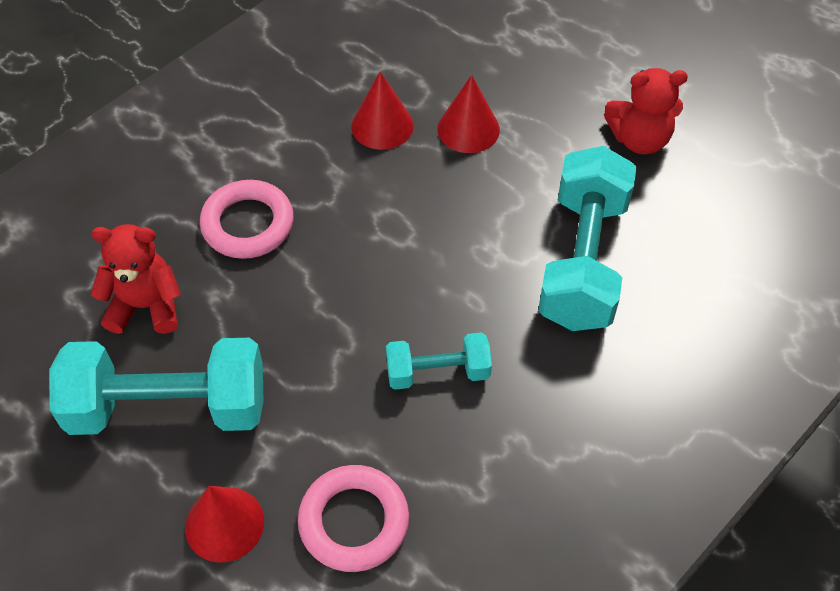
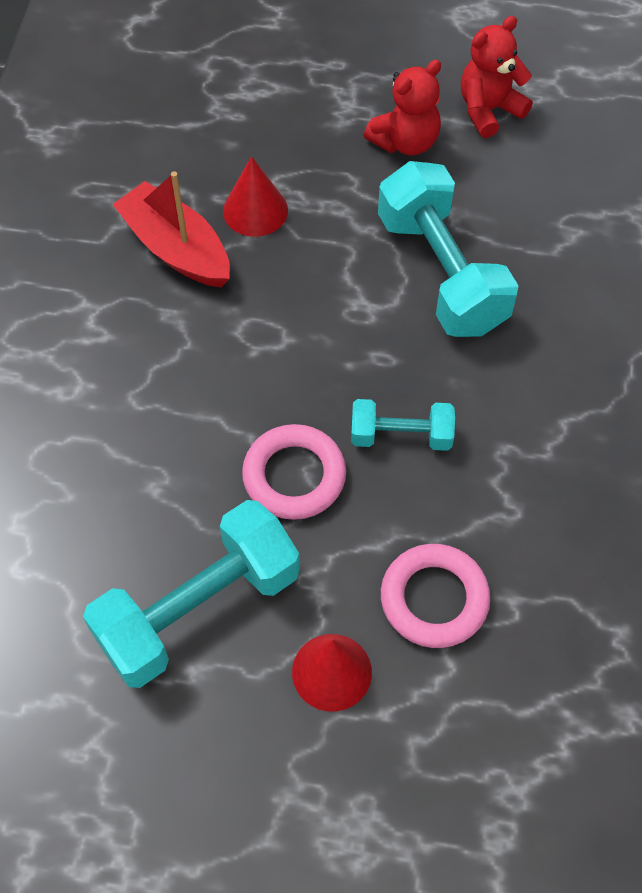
camera: 35 degrees left, 5 degrees up
red teddy bear [91,224,181,334] -> red teddy bear moved to [461,16,533,138]
pink ring [200,180,294,259] -> pink ring moved to [242,424,346,520]
red cone [351,71,414,150] -> red boat [112,171,230,287]
turquoise dumbbell [386,332,492,390] -> turquoise dumbbell turned 45 degrees clockwise [351,399,455,451]

